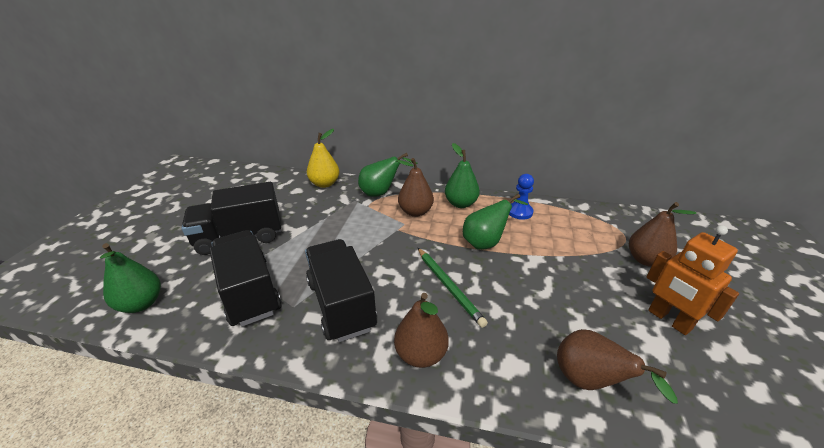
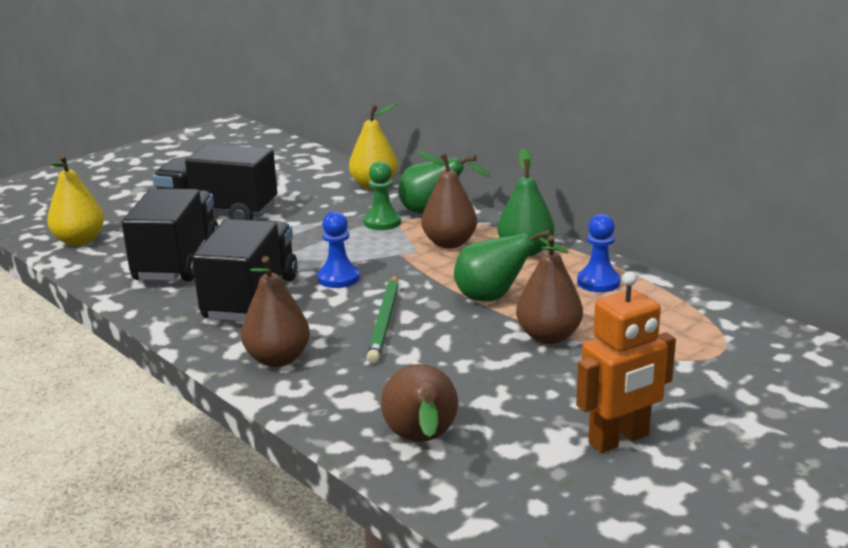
camera: 35 degrees right, 10 degrees down
green pear [100,243,161,313] -> yellow pear [47,155,104,246]
brown pear [629,202,696,267] -> brown pear moved to [516,235,583,344]
orange robot [647,225,739,335] -> orange robot turned 120 degrees counterclockwise [576,271,676,453]
none -> blue pawn [317,211,360,288]
none -> green pawn [364,161,401,230]

